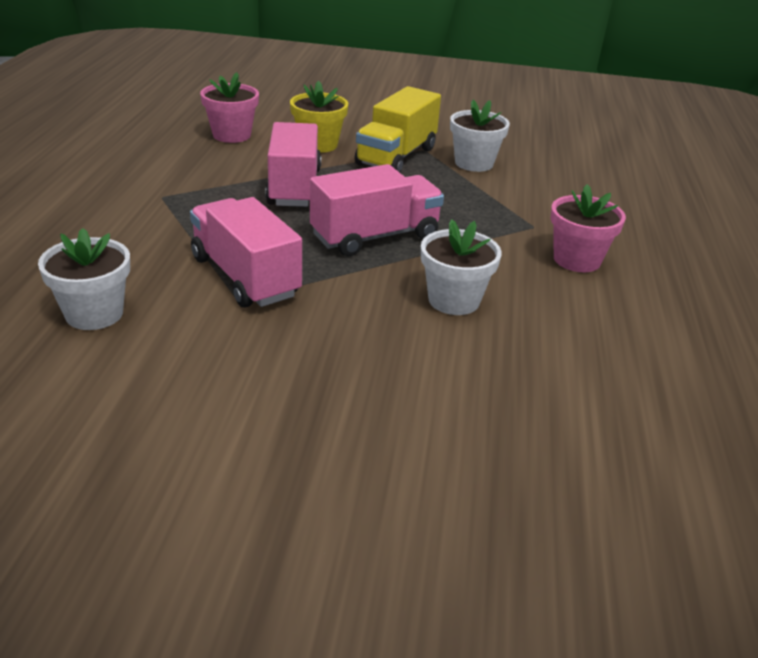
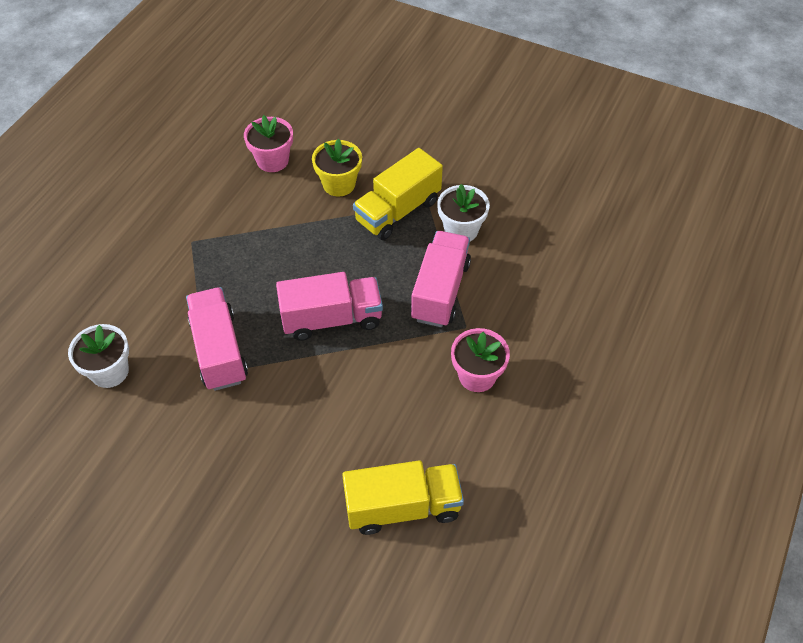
camera: 20 degrees right, 20 degrees up
pink truck [265,122,321,207] -> pink truck moved to [411,231,471,327]
white flower pot [421,219,502,315] -> none
none -> yellow truck [342,460,464,535]

